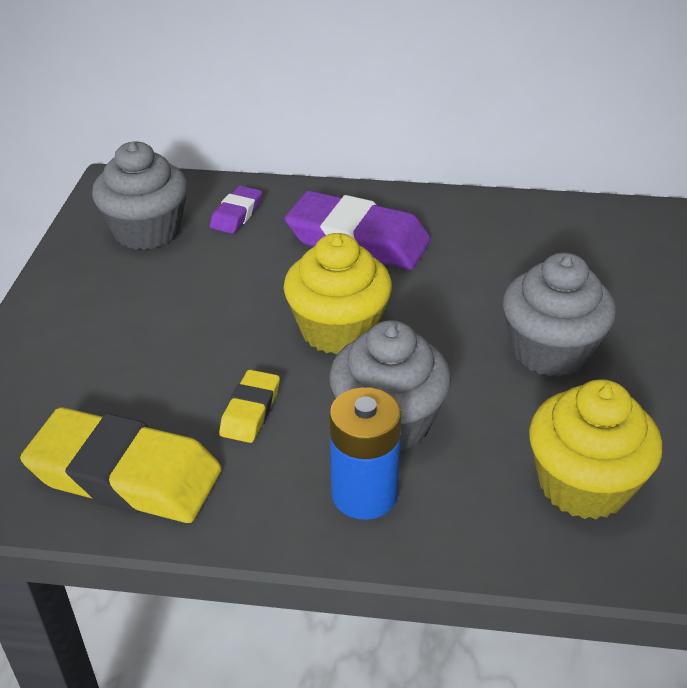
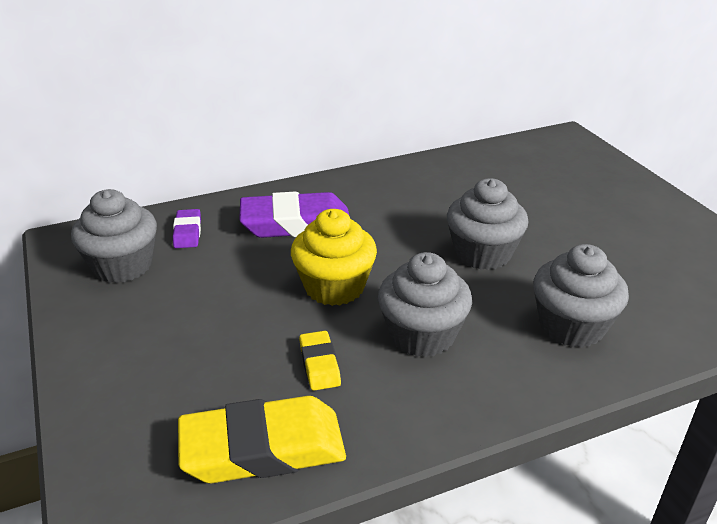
camera: 30 degrees left, 5 degrees down
blue battery [329,387,401,520] -> none
yellow cupcake [529,379,663,519] -> grey cupcake [533,244,629,348]

